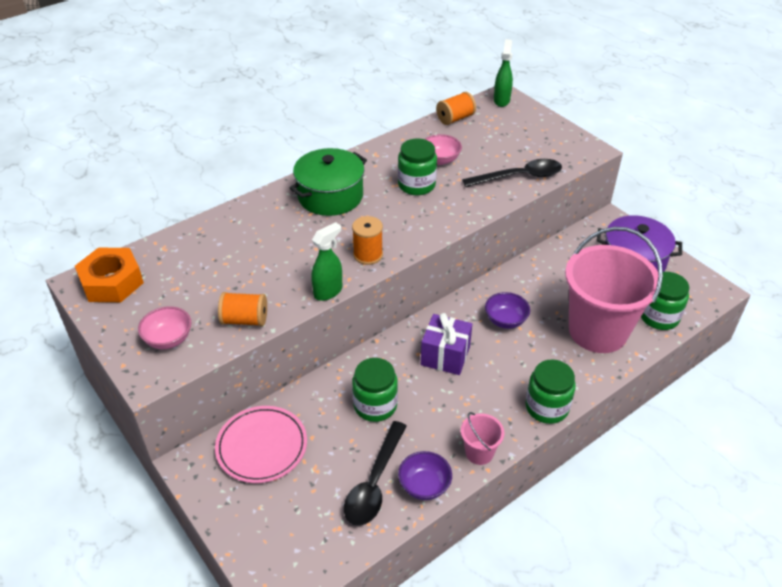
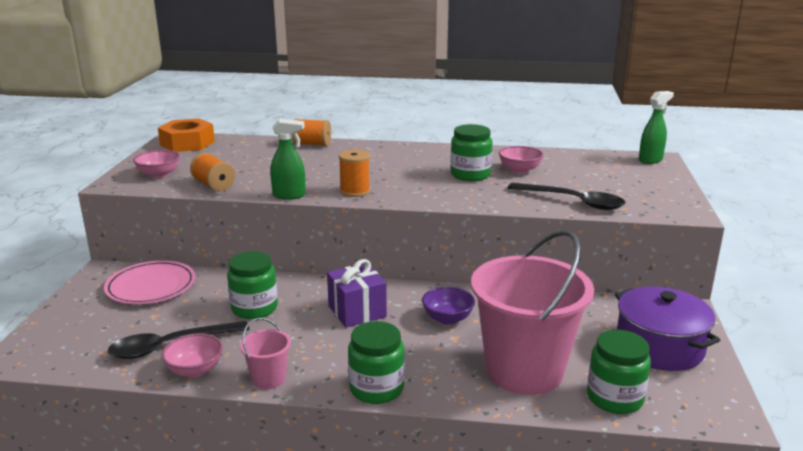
camera: 45 degrees right, 20 degrees down
green pot [290,148,367,216] -> none
purple bowl [398,451,452,500] -> pink bowl [162,333,223,377]
orange spool [436,92,476,125] -> orange spool moved to [292,119,331,146]

